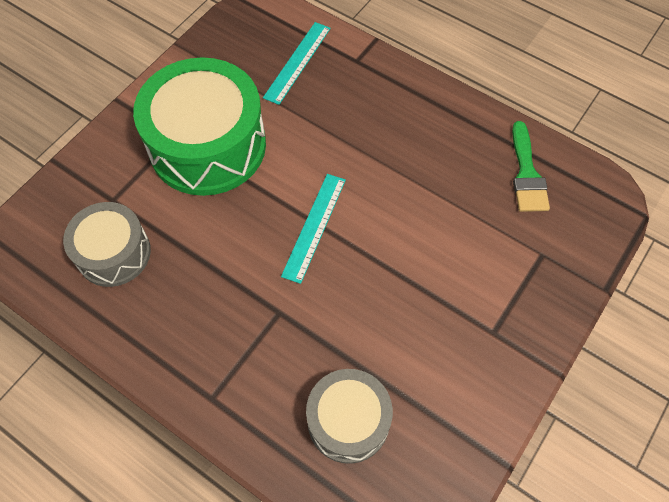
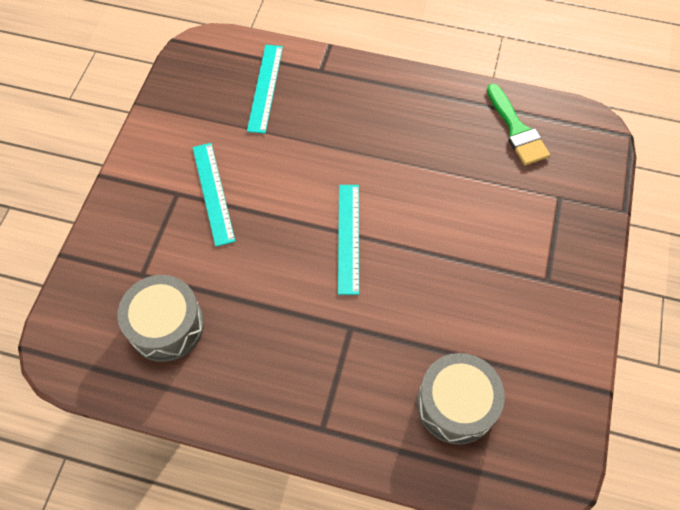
camera: 20 degrees left, 0 degrees up
green drum [133,57,266,196] -> turquoise ruler [193,143,235,247]

